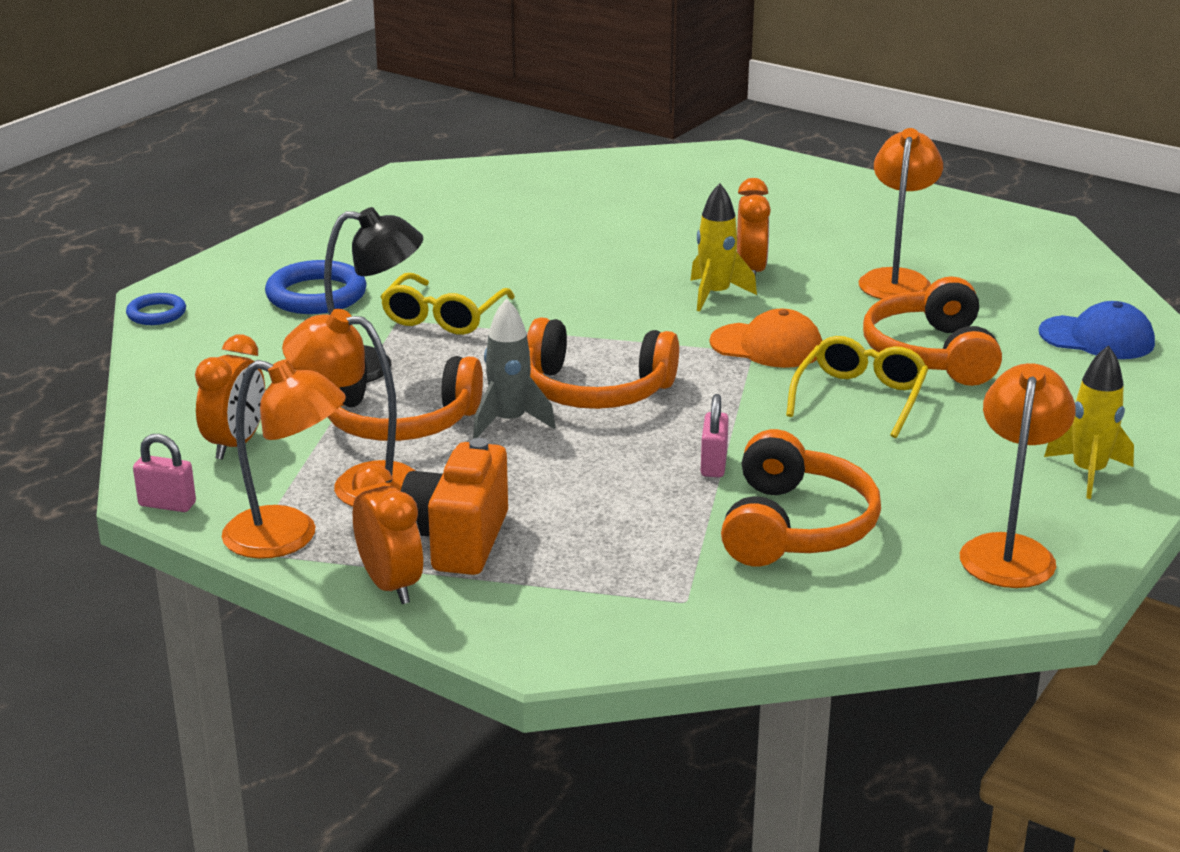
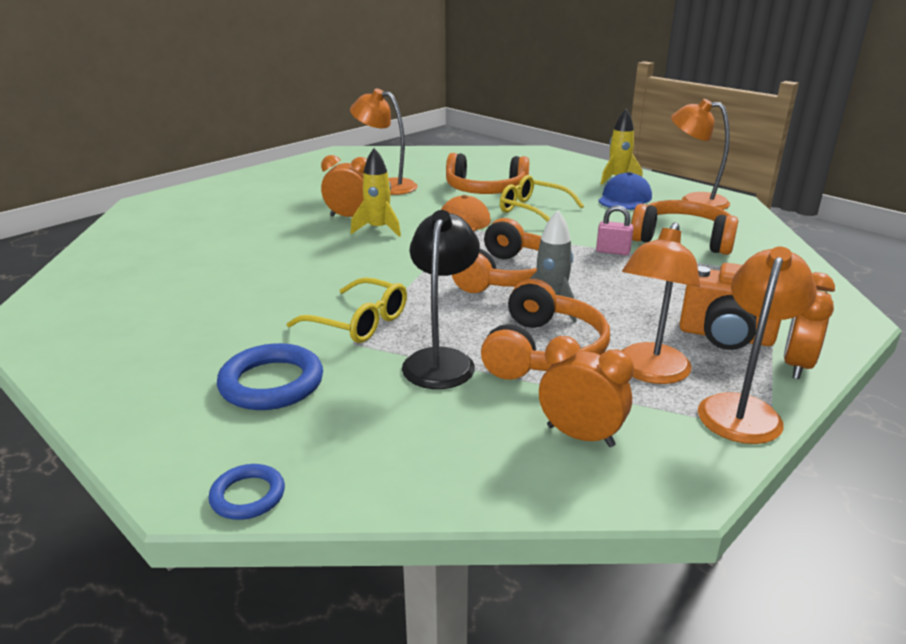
camera: 80 degrees left, 0 degrees up
pink padlock [133,434,196,512] -> none
orange clock [352,464,423,604] -> orange clock turned 45 degrees counterclockwise [784,272,835,379]
blue cap [1039,301,1155,359] -> blue cap moved to [598,172,652,210]

